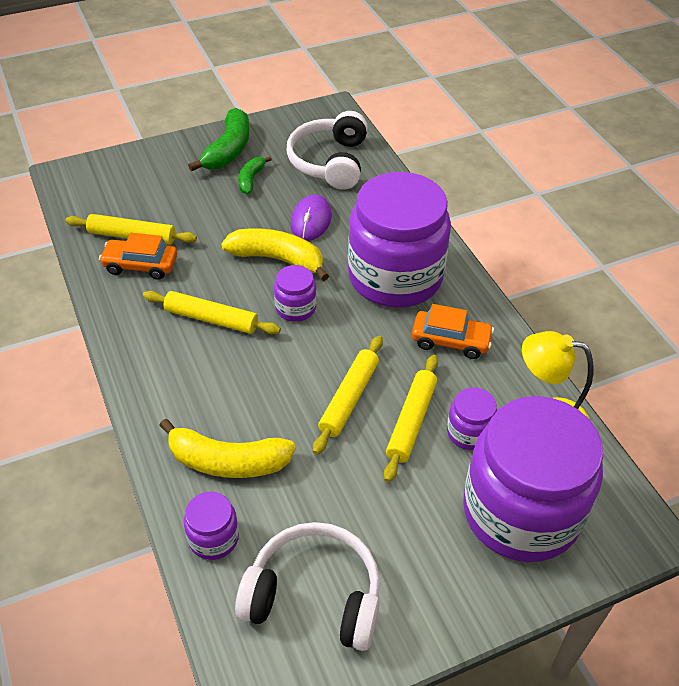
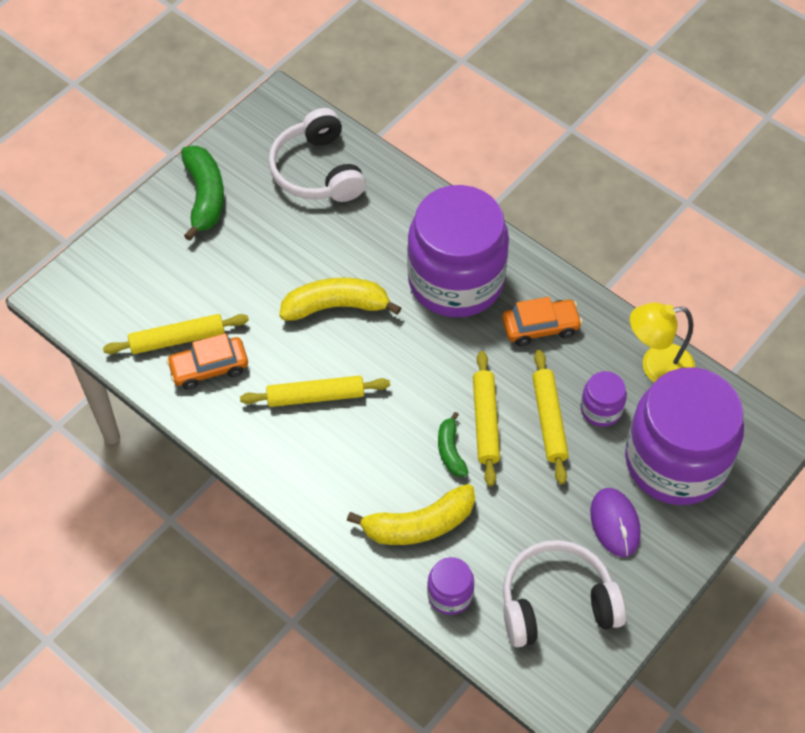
camera: 25 degrees left, 10 degrees up
green banana [238,156,272,194] -> green banana moved to [438,412,469,477]
purple jar [274,265,317,322] -> none
purple mouse [291,195,332,241] -> purple mouse moved to [590,488,641,557]

